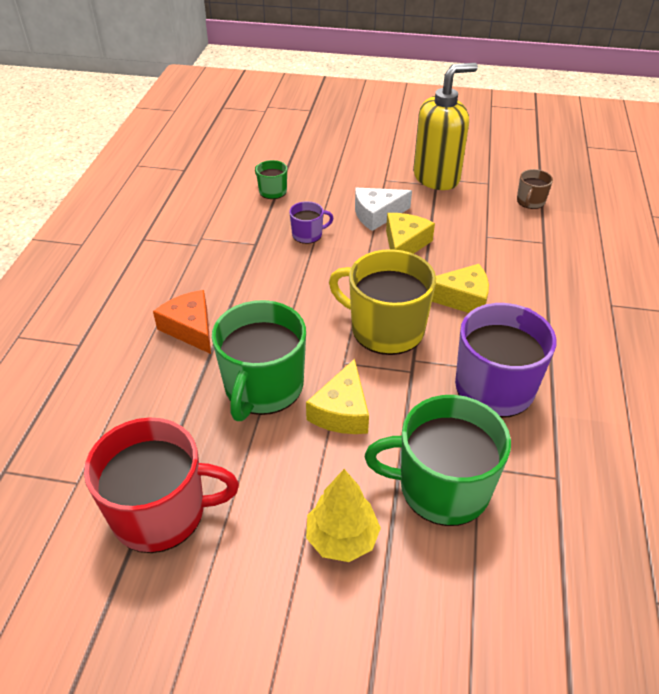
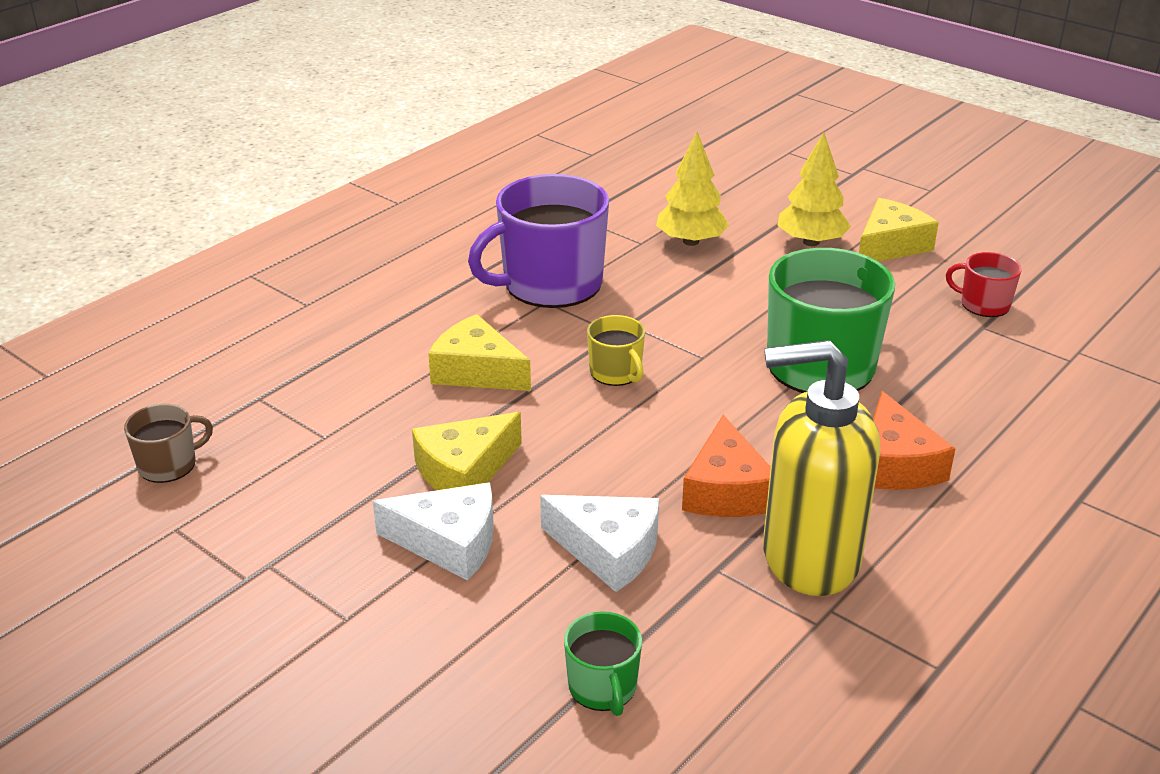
camera: 150 degrees left, 10 degrees down
red mug [84,417,239,553] -> red mug [946,252,1022,317], size x0.48
purple mug [289,201,333,244] -> white cheese [540,495,659,592]
yellow cheese [306,359,369,434] -> yellow cheese moved to [859,198,939,262]
yellow mug [329,249,436,355] -> yellow mug [587,315,645,386], size x0.48
green mug [365,395,511,526] -> yellow tree [656,132,729,246]
yellow soap dispenser [413,63,478,190] -> yellow soap dispenser moved to [763,340,880,596]
none -> orange cheese [682,415,771,517]

